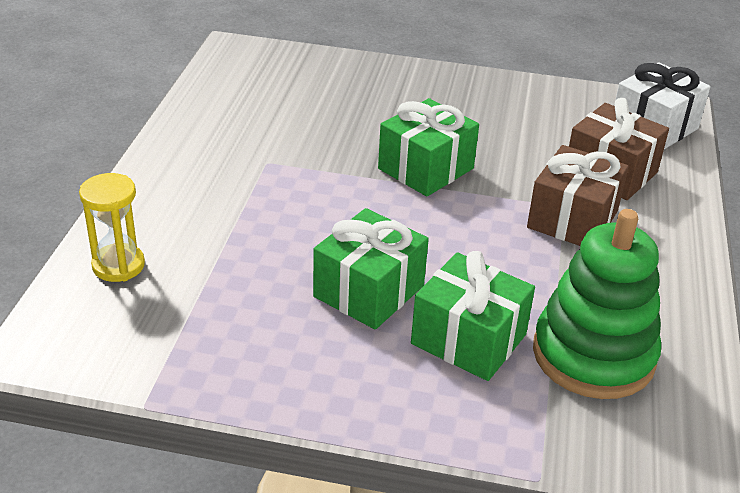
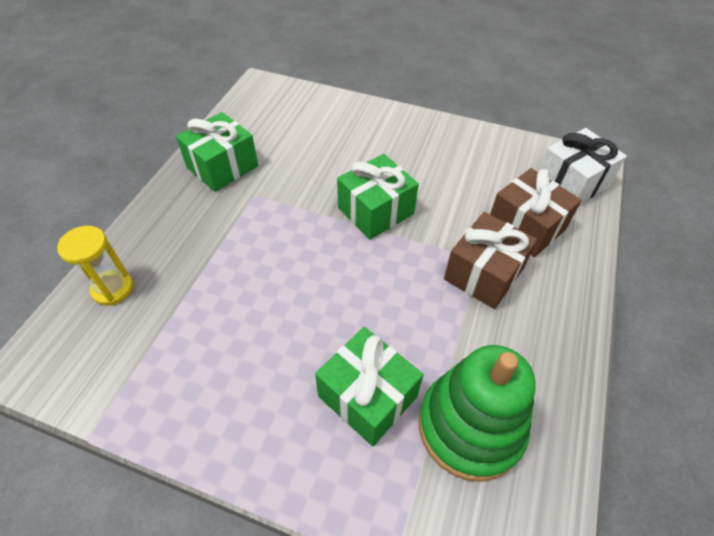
camera: 10 degrees right, 15 degrees up
green gift [313,208,429,330] -> green gift moved to [176,112,258,192]

